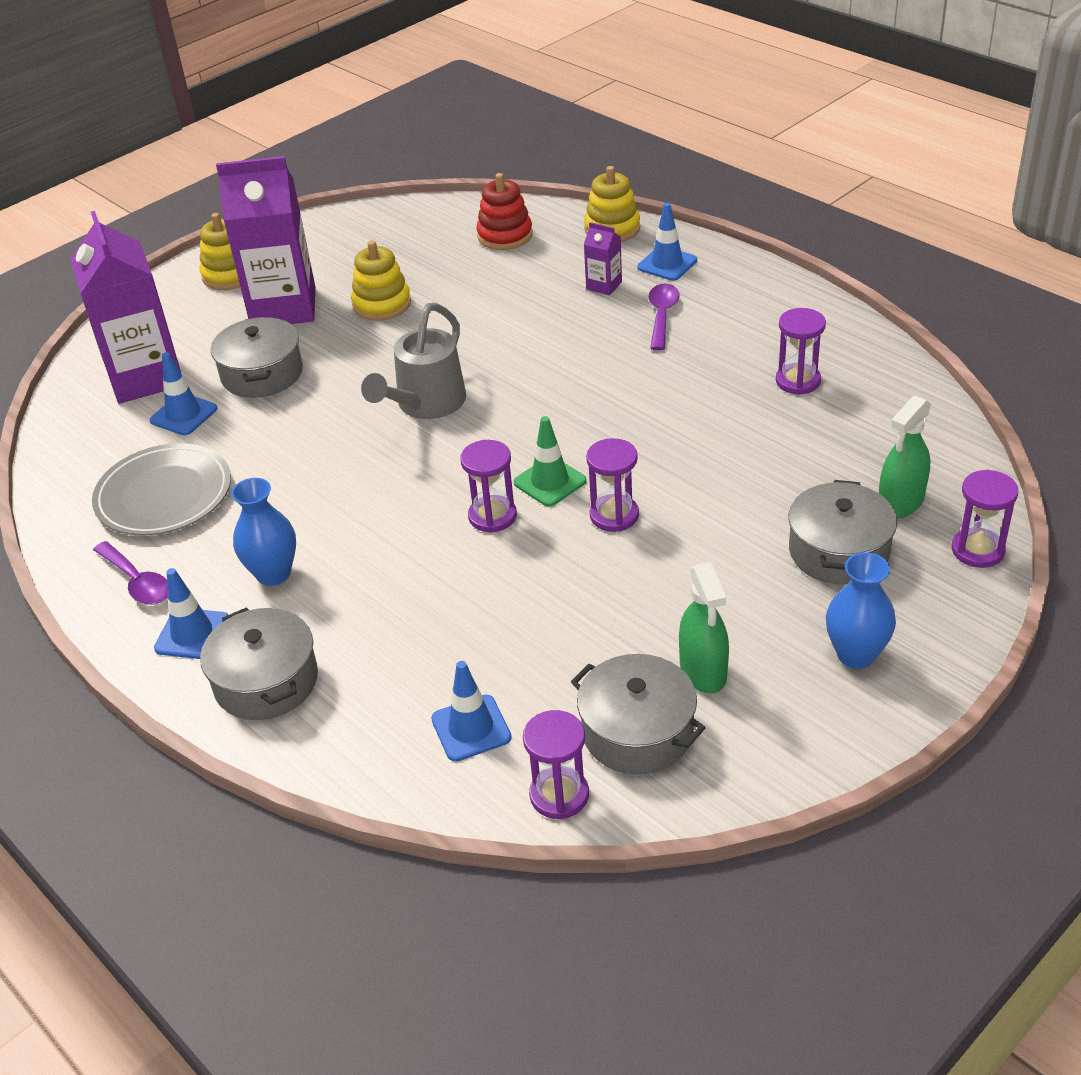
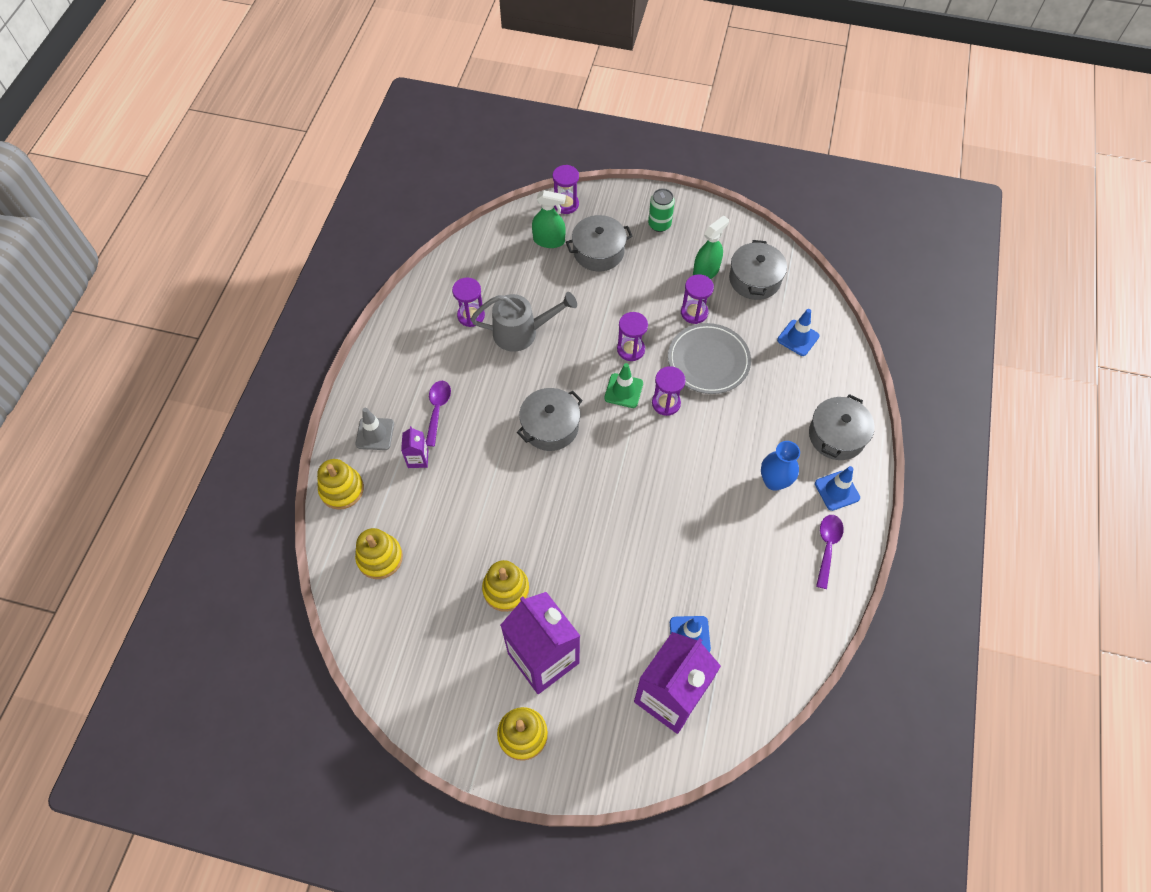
camera: 125 degrees left, 20 degrees up
grey plate [92,443,231,536] -> grey plate moved to [668,323,751,394]
grey pot [211,317,303,398] -> grey pot moved to [517,388,583,451]
grey watering can [361,303,466,419] -> grey watering can moved to [471,292,577,352]
red stacking toy [476,173,533,250] -> yellow stacking toy [355,528,403,579]
purple hourglass [523,710,589,819] -> purple hourglass moved to [681,274,714,324]
blue traffic cone [637,203,697,281] -> grey traffic cone [355,408,394,450]
purple spoon [648,283,680,350] -> purple spoon turned 120 degrees clockwise [426,381,451,447]
blue vase [826,552,896,669] -> green can [648,188,675,232]

